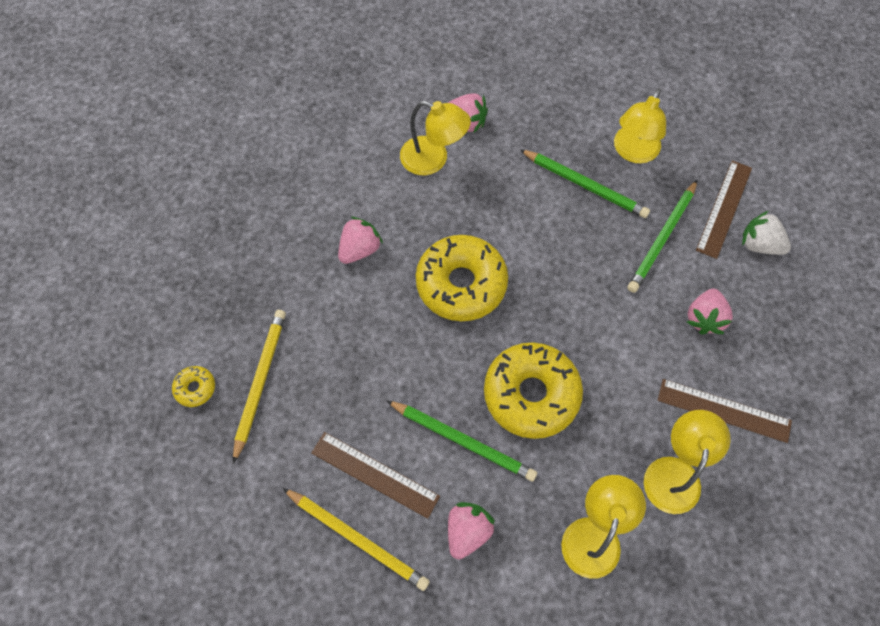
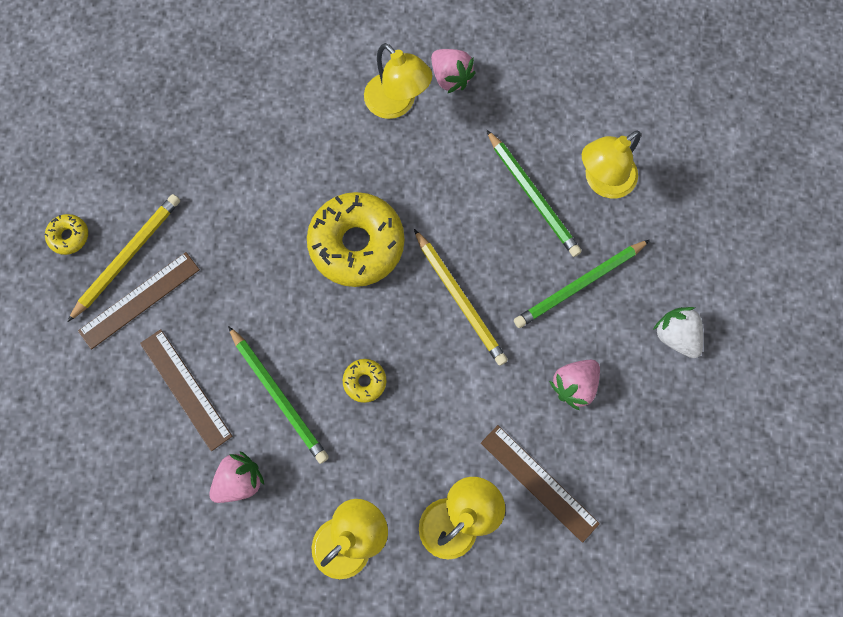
camera: 25 degrees right, 10 degrees up
yellow pencil [282,488,430,591] -> yellow pencil moved to [414,229,508,366]
pink strawberry [338,217,383,264] -> none
yellow donut [484,342,583,439] -> yellow donut [343,359,386,403], size x0.44
brown ruler [696,160,752,259] -> brown ruler moved to [78,252,200,349]

